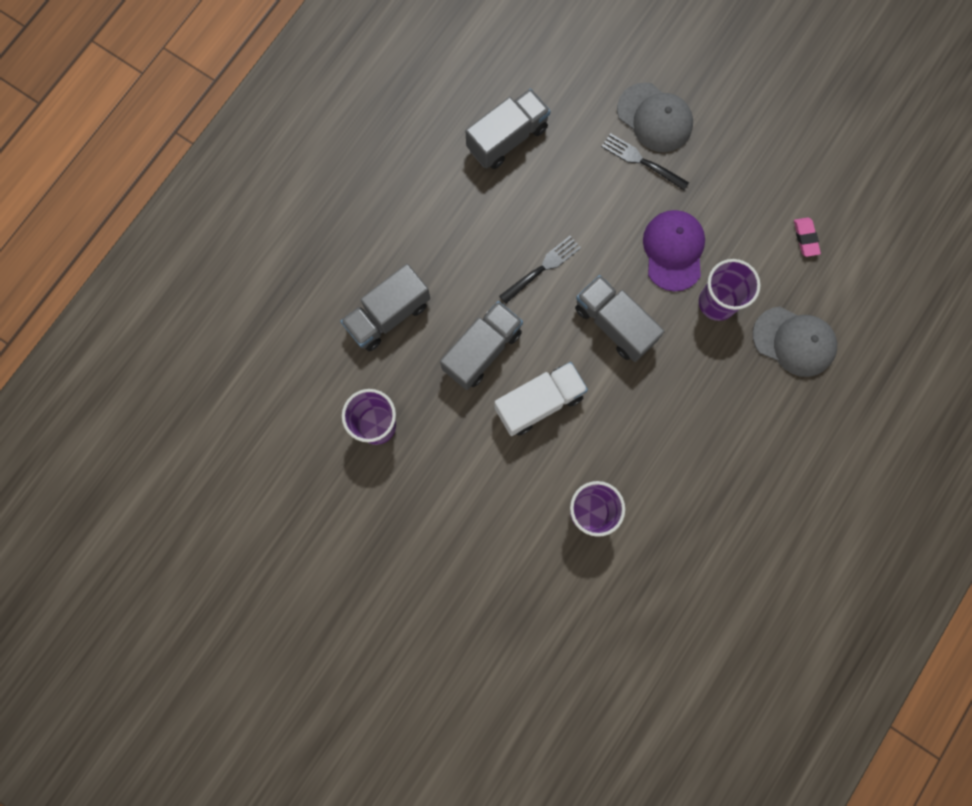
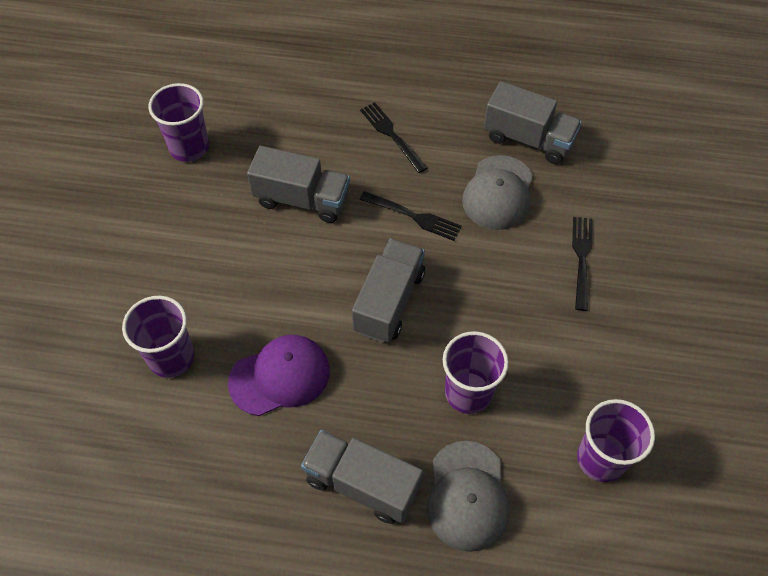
camera: 65 degrees right, 20 degrees down
grey truck [340,264,430,351] -> grey truck moved to [301,430,423,524]
white truck [494,362,588,436] -> none
grey cap [617,82,693,152] -> grey cap moved to [462,155,533,230]
purple cap [643,210,705,291] -> purple cap moved to [228,335,330,416]
pink eraser [794,217,821,257] -> purple cup [577,399,655,482]
none -> black fork [360,102,427,173]

